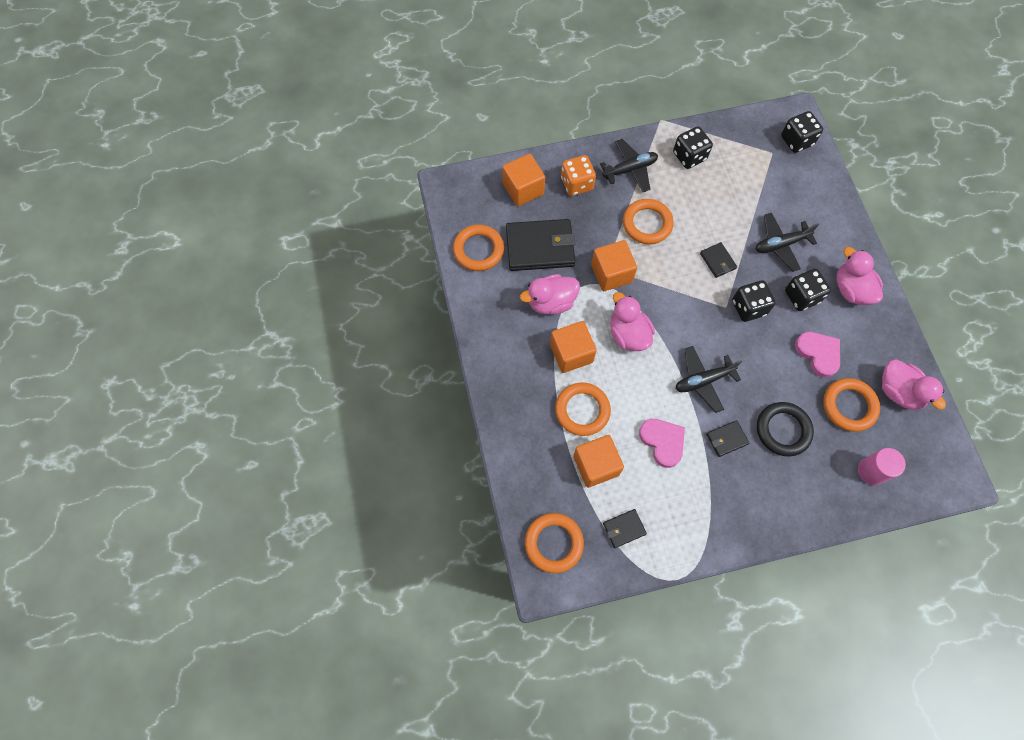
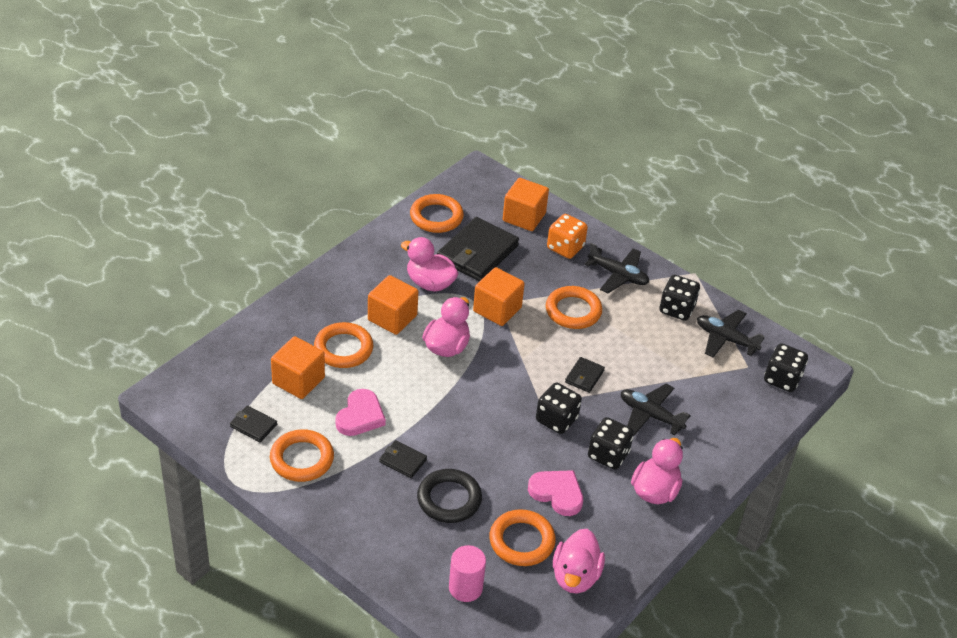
camera: 50 degrees right, 25 degrees down
black wallet [506,219,575,271] -> black wallet turned 75 degrees clockwise [437,217,519,282]
orange ring [525,513,584,573] -> orange ring moved to [270,429,334,482]
black plane [676,346,742,413] -> black plane moved to [697,309,765,358]
pink heart [795,332,840,377] -> pink heart turned 75 degrees counterclockwise [528,470,583,516]

